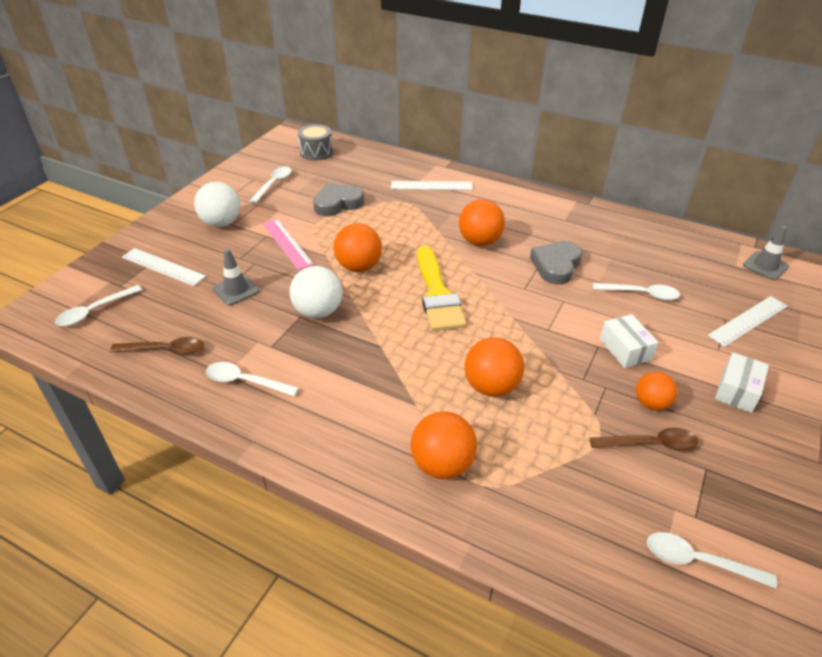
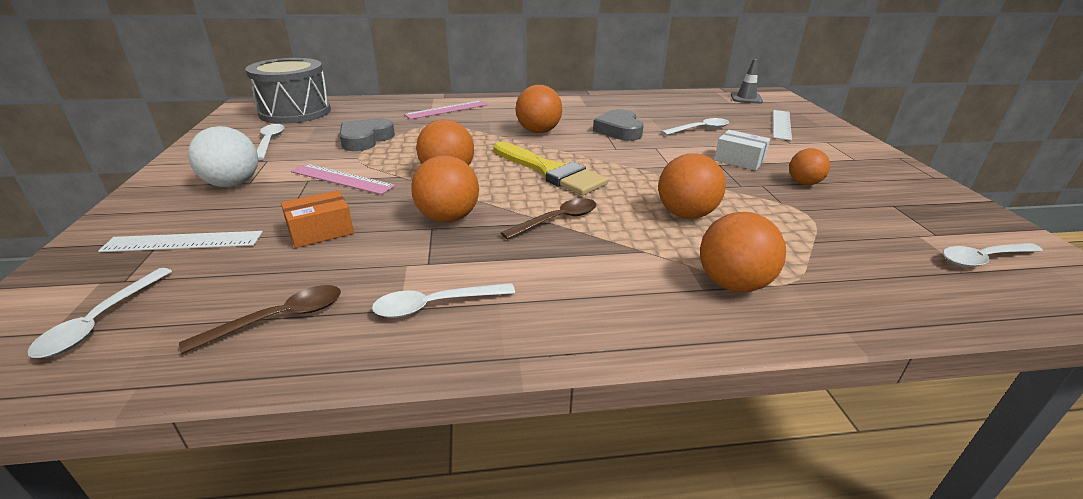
camera: 35 degrees left, 10 degrees down
grey traffic cone [213,249,259,306] -> orange box [281,190,354,248]
white ball [290,266,343,318] -> orange ball [411,155,479,223]
grey drum [298,124,333,161] -> grey drum [245,58,331,124], size x1.77
white ruler [391,181,473,190] -> pink ruler [404,100,488,119]
brown spoon [589,428,698,451] -> brown spoon moved to [501,198,596,240]
white box [715,352,769,413] -> none

